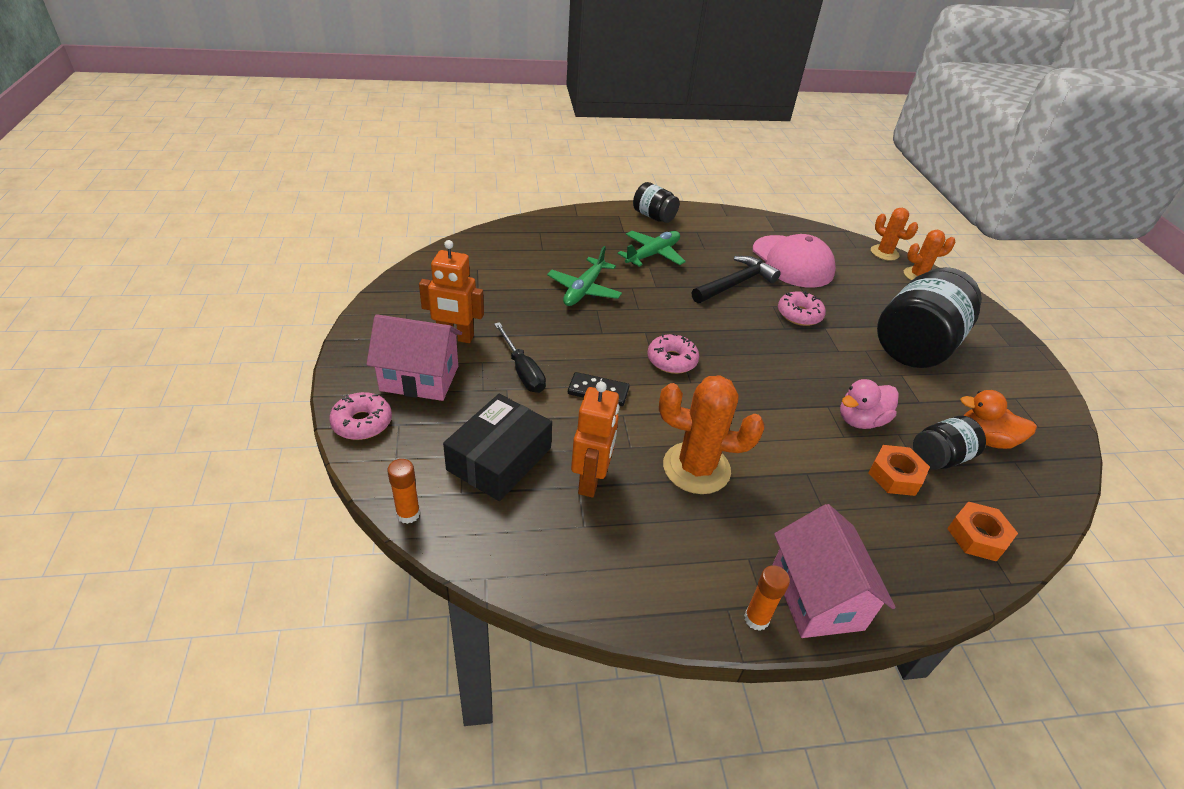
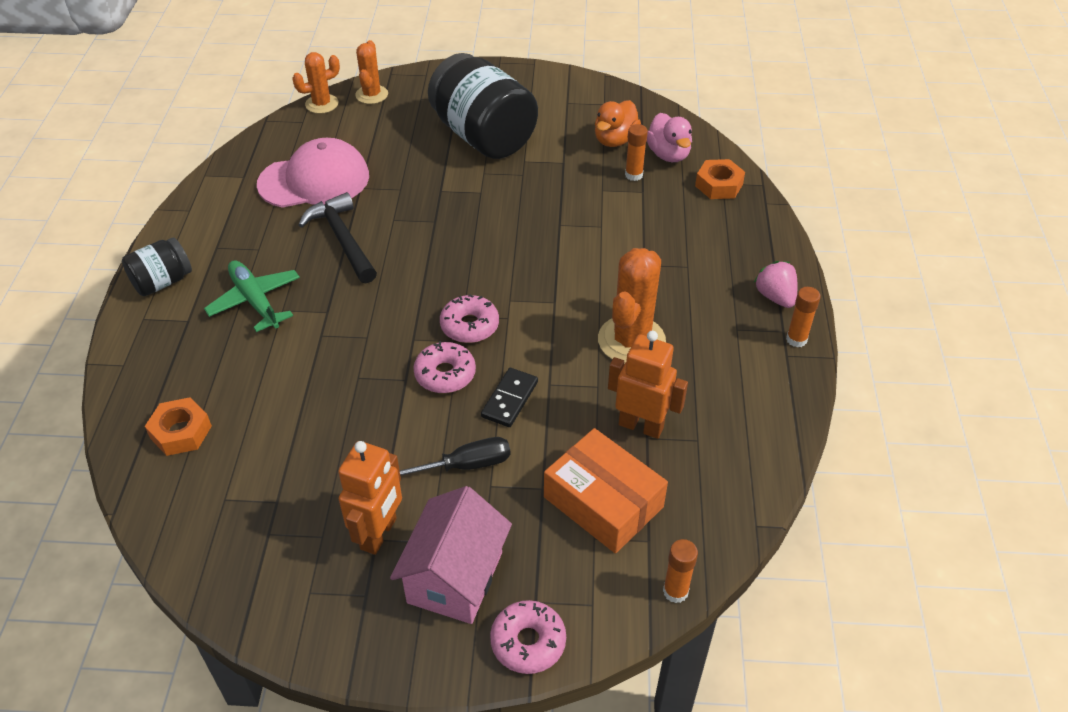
camera: 75 degrees left, 5 degrees up
black box [443,394,552,501] -> orange box [544,428,668,553]
green plane [547,246,622,306] -> none
pink house [772,504,896,638] -> pink strawberry [754,261,797,308]
pink donut [778,291,826,326] -> pink donut moved to [413,341,476,393]
pink duck [840,379,899,429] -> pink duck moved to [647,113,692,162]
orange nut [869,445,930,496] -> orange nut moved to [145,397,212,456]
black jar [913,416,986,470] -> orange glue stick [625,124,648,181]

